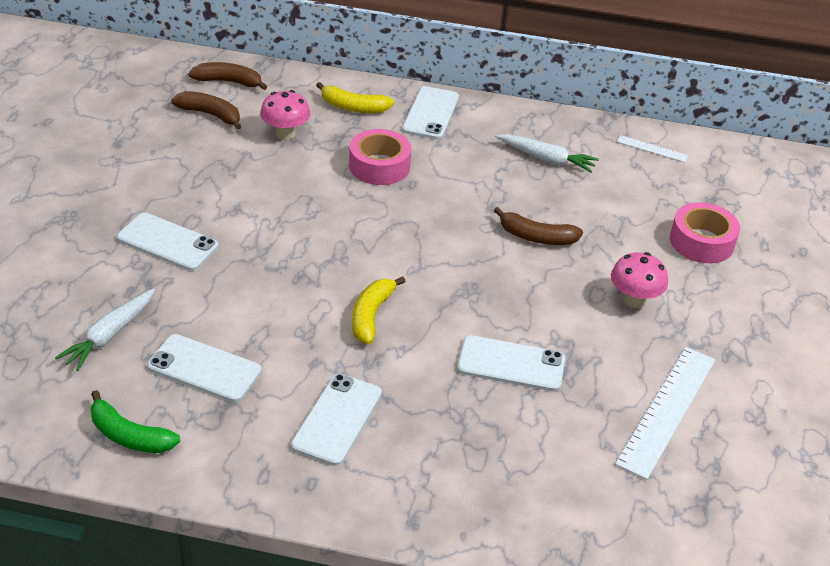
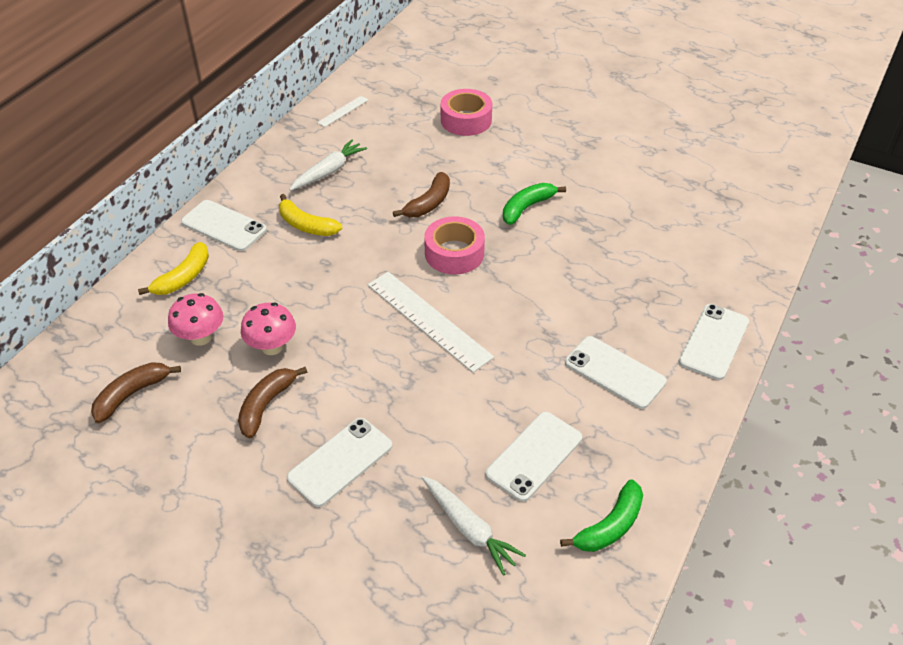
camera: 70 degrees left, 5 degrees up
brown banana [188,62,267,90] -> brown banana moved to [238,367,307,439]
pink tape [349,129,411,185] -> pink tape moved to [424,216,485,274]
yellow banana [352,276,406,344] -> yellow banana moved to [279,194,342,236]
white phone [457,335,565,391] -> white phone moved to [679,304,749,380]
pink mushroom [611,252,668,308] -> pink mushroom moved to [241,303,296,355]
white ruler [615,347,715,480] -> white ruler moved to [368,272,494,373]
none -> green banana [503,183,566,225]

